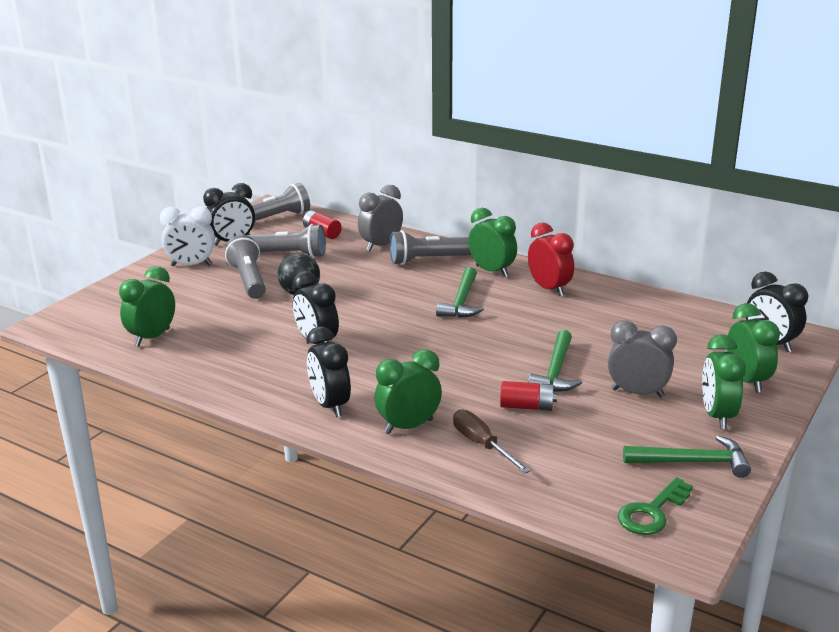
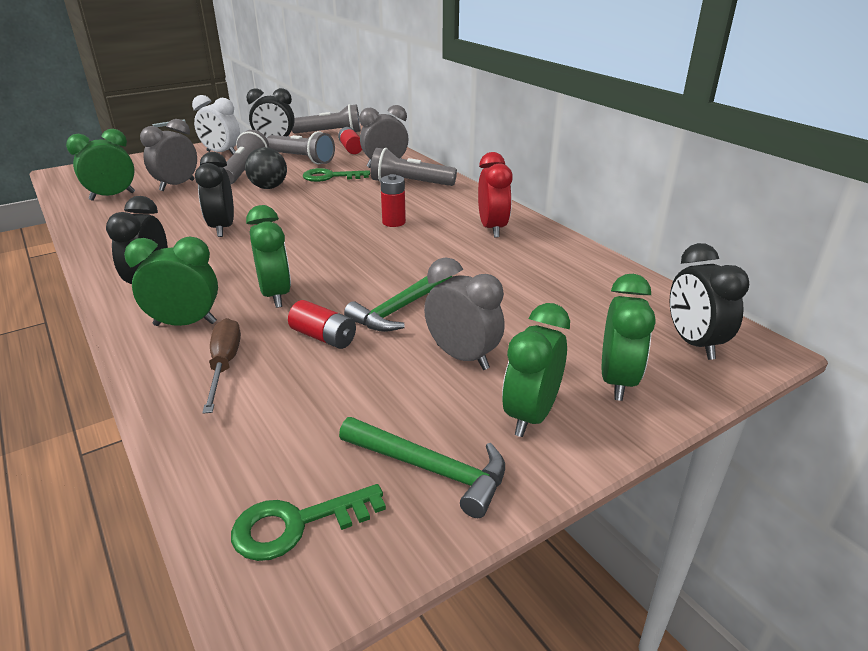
camera: 25 degrees right, 5 degrees up
green hammer [436,267,484,318] -> red battery [380,174,406,227]
green clock [468,208,517,277] -> green clock moved to [246,205,291,308]
none -> grey clock [140,119,197,191]
none -> green key [303,168,370,182]

